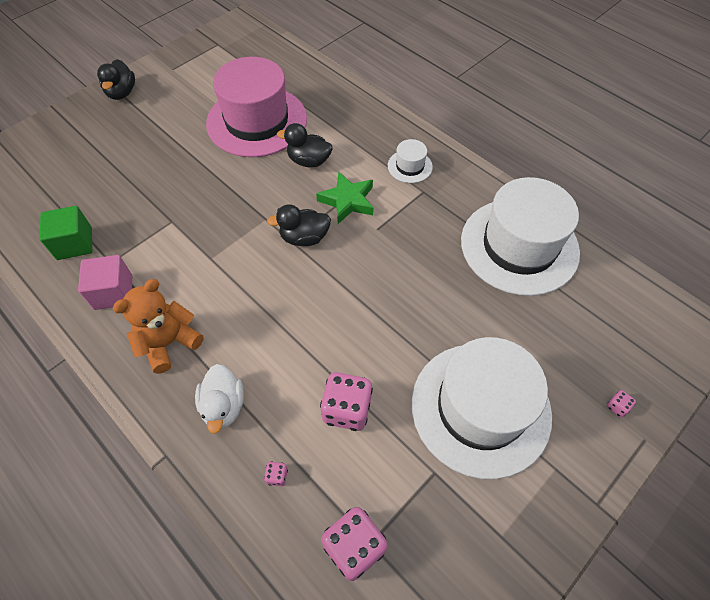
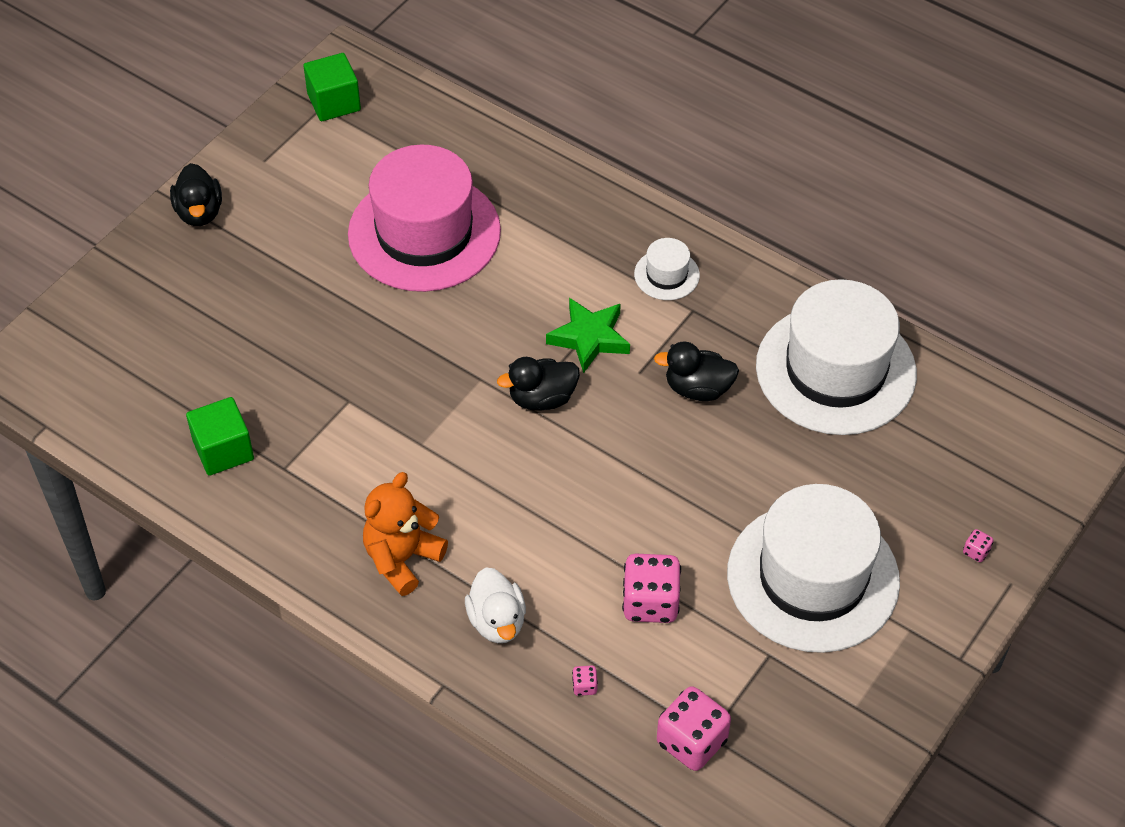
camera: 10 degrees left, 5 degrees down
pink cube [78,255,132,310] -> none
black duck [277,123,333,168] -> black duck moved to [654,342,739,401]
none -> green cube [303,53,361,121]

